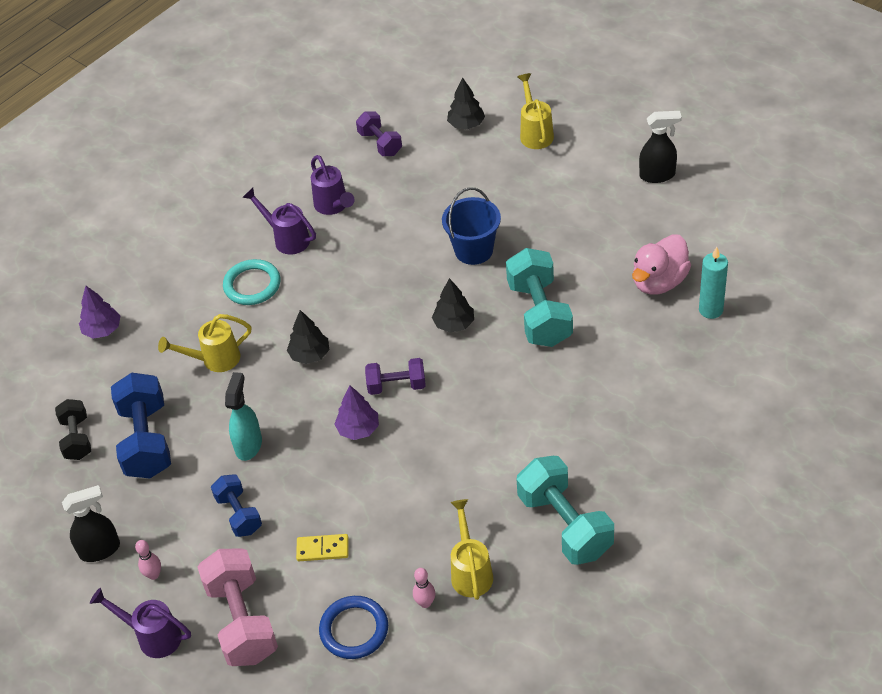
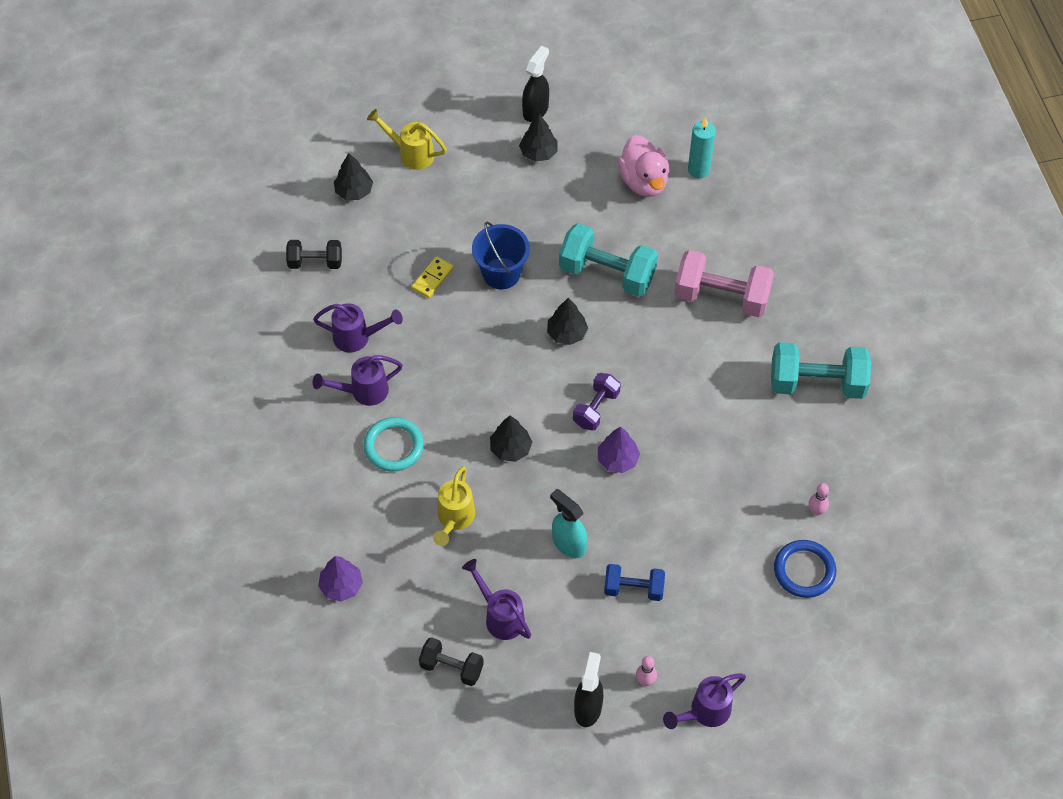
camera: 60 degrees left, 10 degrees up
blue dumbbell [111,372,171,478] -> purple watering can [462,559,531,640]
pink dumbbell [198,548,278,666] -> pink dumbbell moved to [674,250,774,317]
yellow domino [296,534,348,561] -> yellow domino moved to [412,256,454,298]
purple dumbbell [356,112,402,156] -> black dumbbell [286,240,342,269]
yellow watering can [450,499,493,600] -> none
none -> black tree [519,114,558,162]

